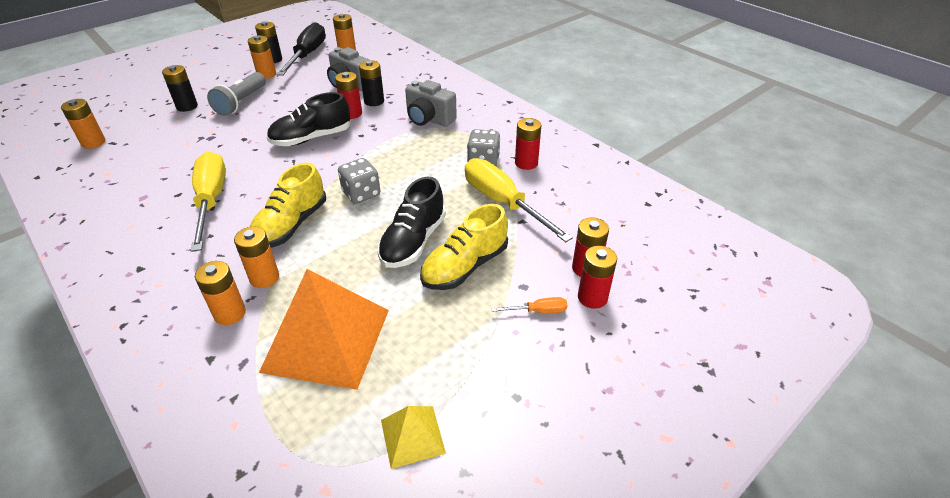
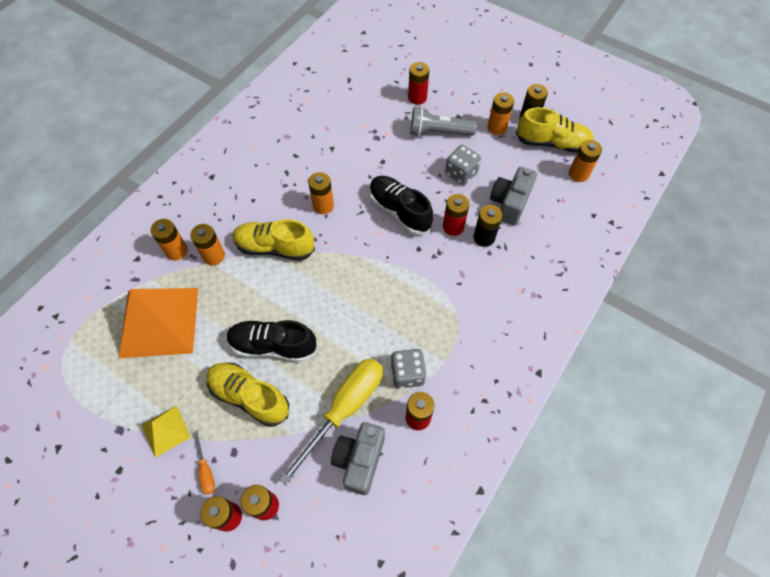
camera: 75 degrees right, 20 degrees up
orange battery [61,99,106,149] -> orange battery moved to [308,172,334,214]
black battery [162,65,198,112] -> red battery [408,62,429,105]
yellow screwdriver [191,151,226,252] -> none
black screwdriver [277,22,326,76] -> yellow shoe [516,107,594,153]
grey dice [338,158,380,204] -> grey dice moved to [445,145,481,185]
yellow pyramid [381,406,446,469] -> yellow pyramid moved to [141,406,191,458]
grey camera [405,80,457,127] -> grey camera moved to [331,422,385,495]

